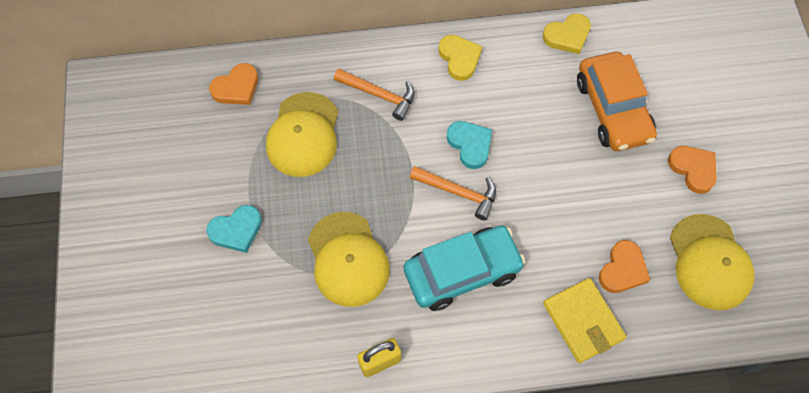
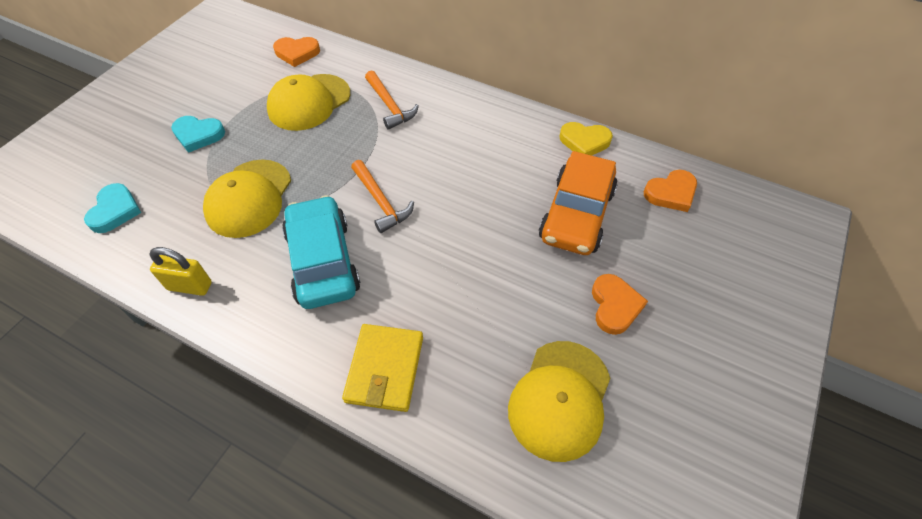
camera: 35 degrees right, 10 degrees down
turquoise car [404,225,525,311] -> turquoise car turned 120 degrees counterclockwise [282,195,360,309]
yellow heart [438,35,482,81] -> none
turquoise heart [447,121,492,169] -> turquoise heart moved to [84,183,141,233]
orange heart [599,240,650,293] -> orange heart moved to [644,170,697,212]

